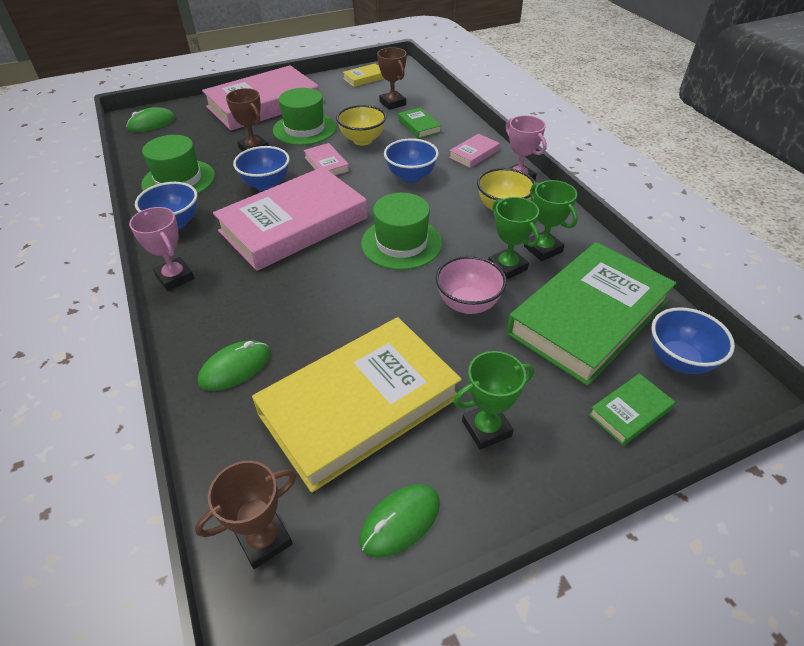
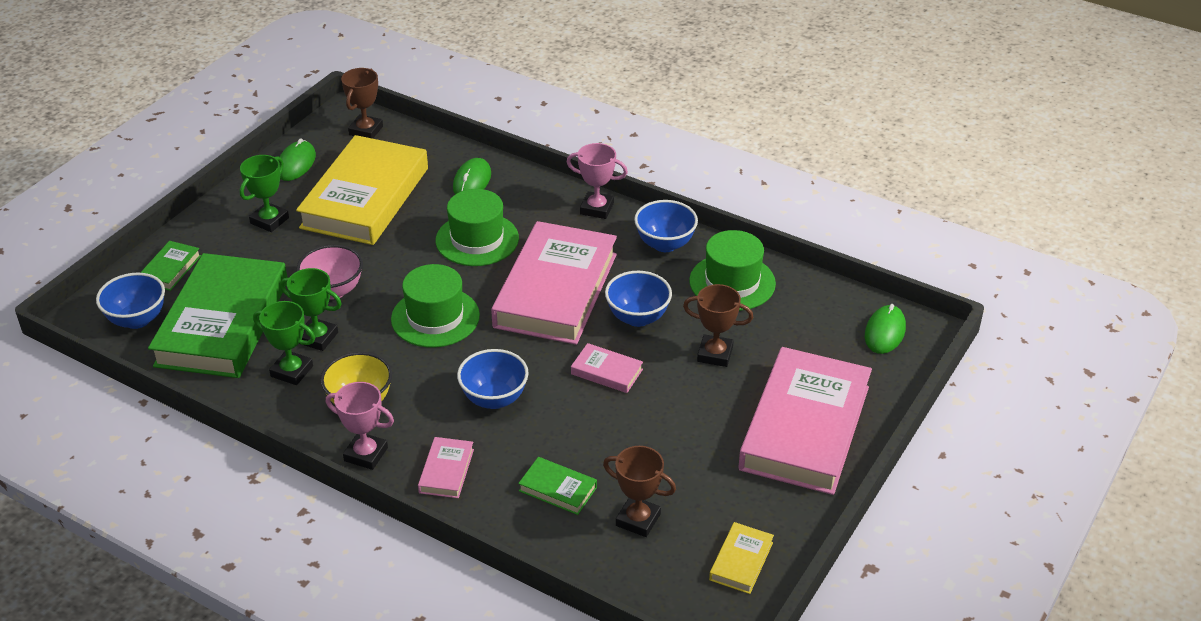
camera: 145 degrees right, 5 degrees down
green hat [273,88,336,145] -> green hat moved to [435,189,519,266]
yellow bowl [336,105,386,146] -> none

